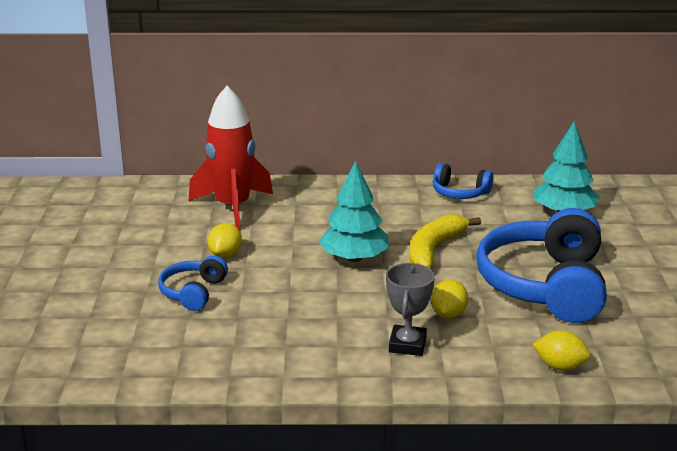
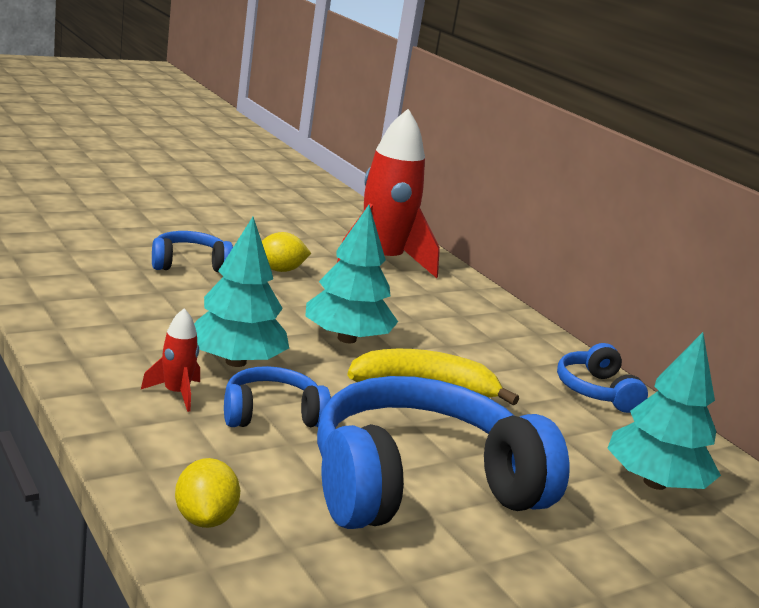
camera: 55 degrees right, 5 degrees down
grey trophy [386,263,435,356] -> red rocket [141,308,200,412]
yellow lemon [431,280,468,318] -> blue headphones [224,366,331,427]
none -> turquoise tree [194,217,289,367]

